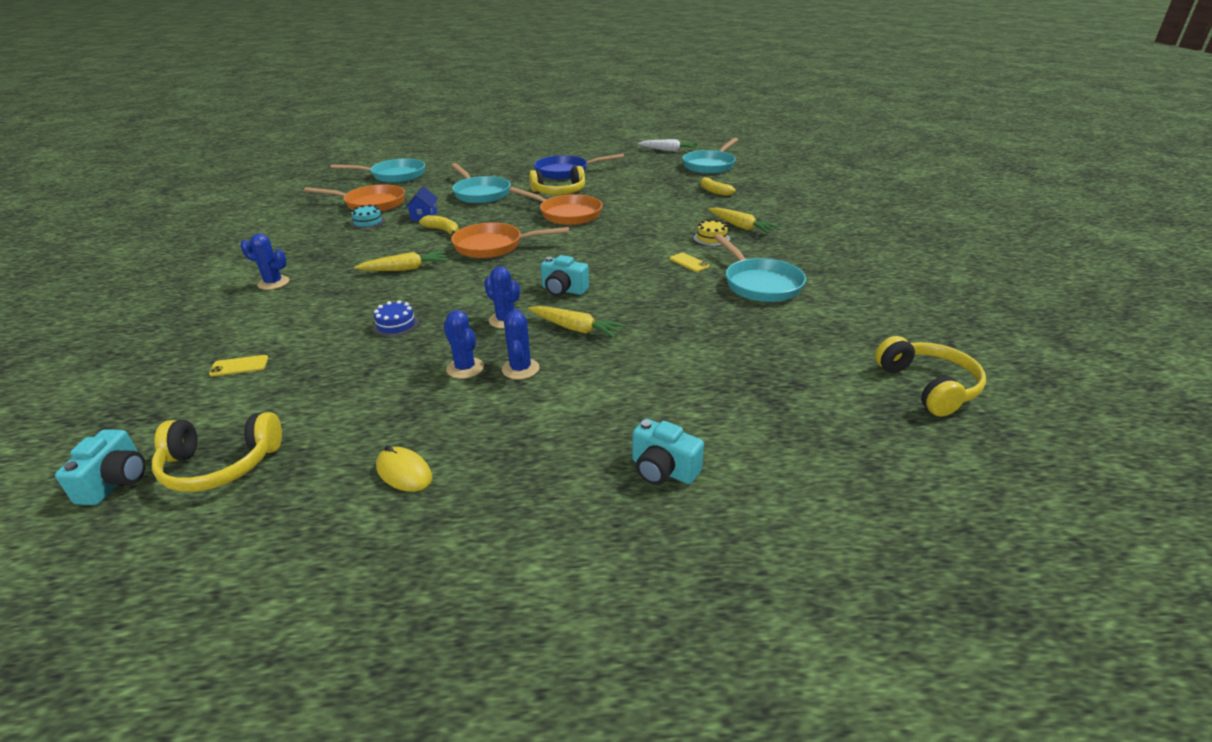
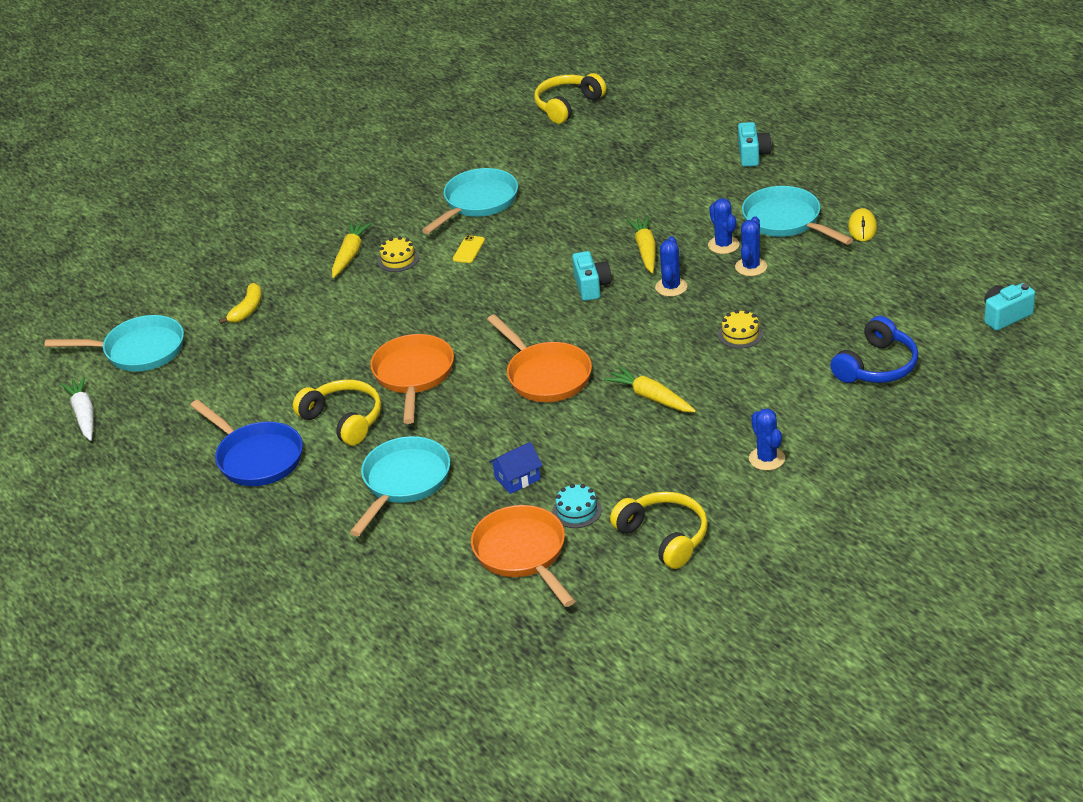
camera: 120 degrees left, 5 degrees up
yellow headphones [152,412,282,492] -> yellow headphones moved to [610,492,708,569]
yellow phone [209,355,268,376] -> blue headphones [830,316,918,383]
turquoise pan [330,159,425,183] -> turquoise pan moved to [742,186,853,245]
blue cake [373,300,419,337] -> yellow cake [718,310,763,349]
yellow banana [419,215,459,235] -> none
blue cactus [502,309,539,380] -> blue cactus turned 75 degrees counterclockwise [708,198,739,254]

